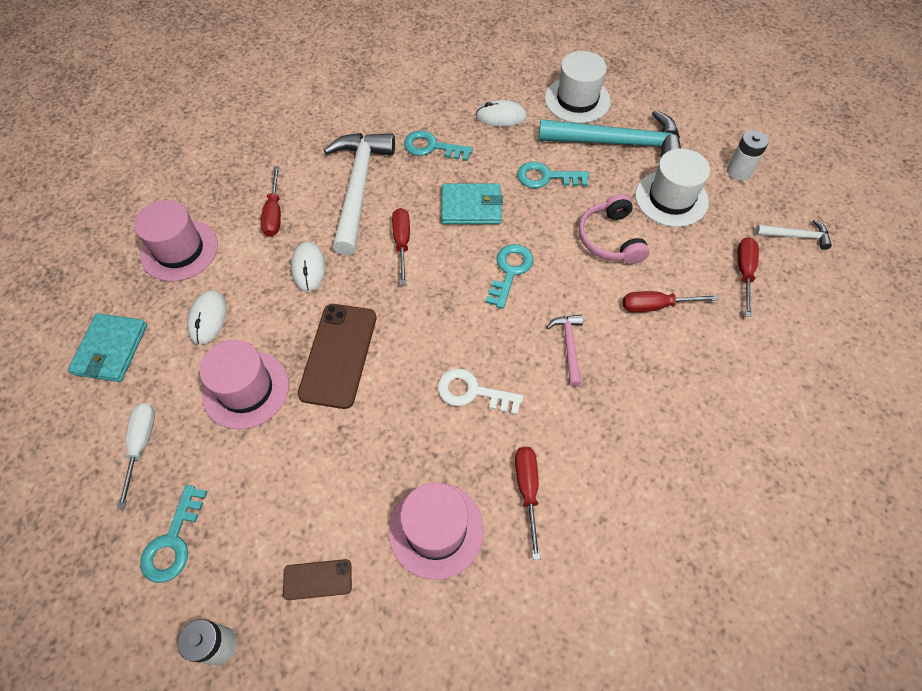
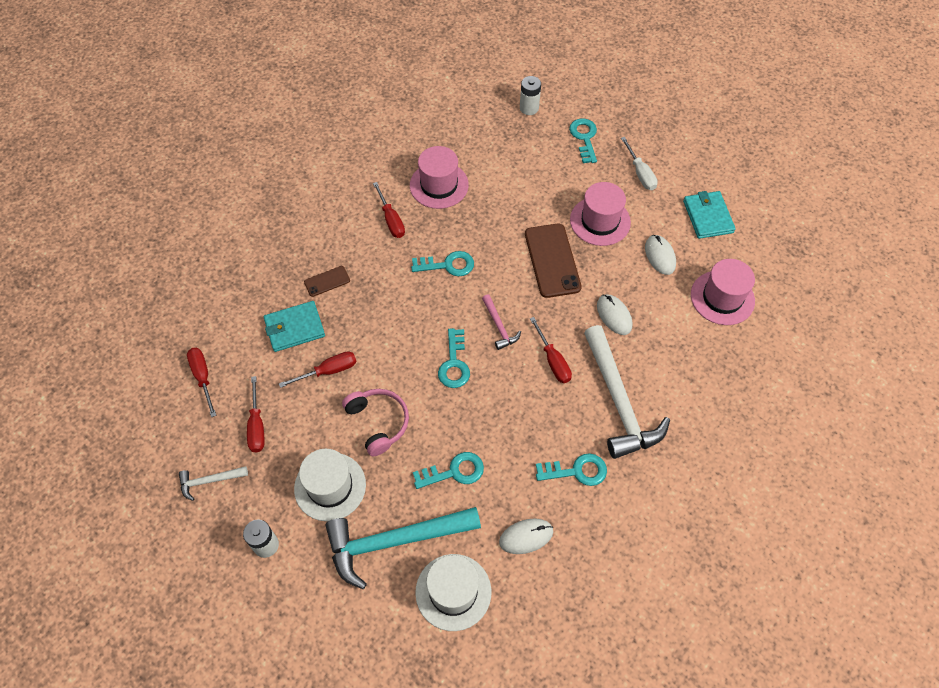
camera: 160 degrees right, 0 degrees up
red screwdriver [261,166,281,237] -> red screwdriver moved to [187,348,216,417]
brown phone [283,559,352,600] -> brown phone moved to [304,266,350,297]
white key [438,368,524,415] -> turquoise key [411,251,474,276]
turquoise wallet [441,184,503,224] -> turquoise wallet moved to [264,301,325,352]
pink hammer [547,315,583,386] -> pink hammer moved to [482,294,521,350]

